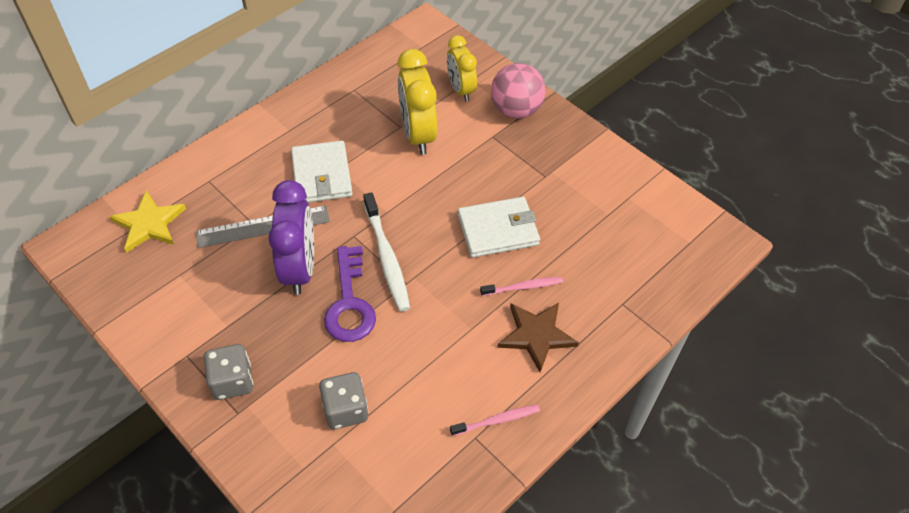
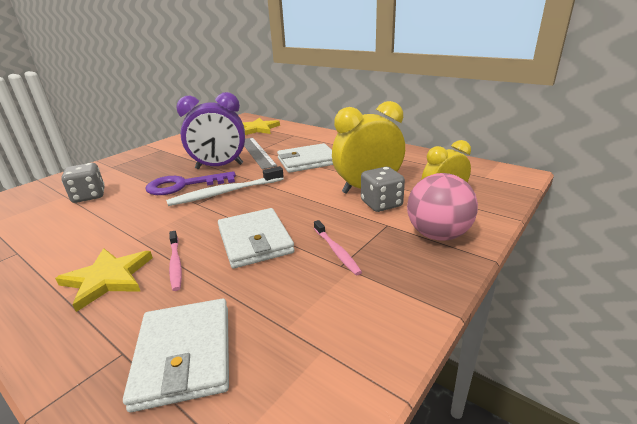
camera: 85 degrees right, 25 degrees down
grey dice [204,344,253,400] -> grey dice moved to [361,167,405,212]
pink toothbrush [450,405,540,436] -> pink toothbrush moved to [314,220,362,275]
brown star [498,303,579,372] -> yellow star [55,248,153,312]
none -> white wallet [123,298,229,412]

